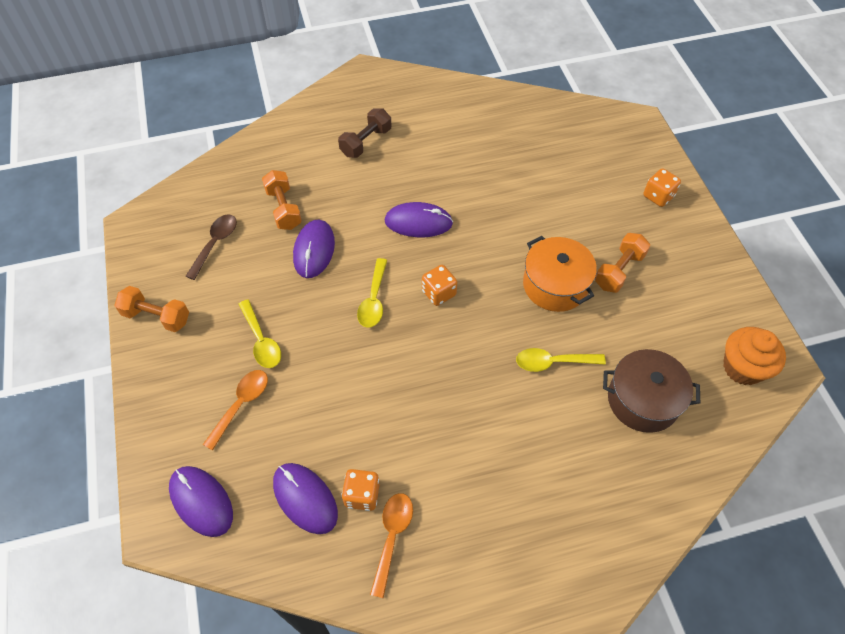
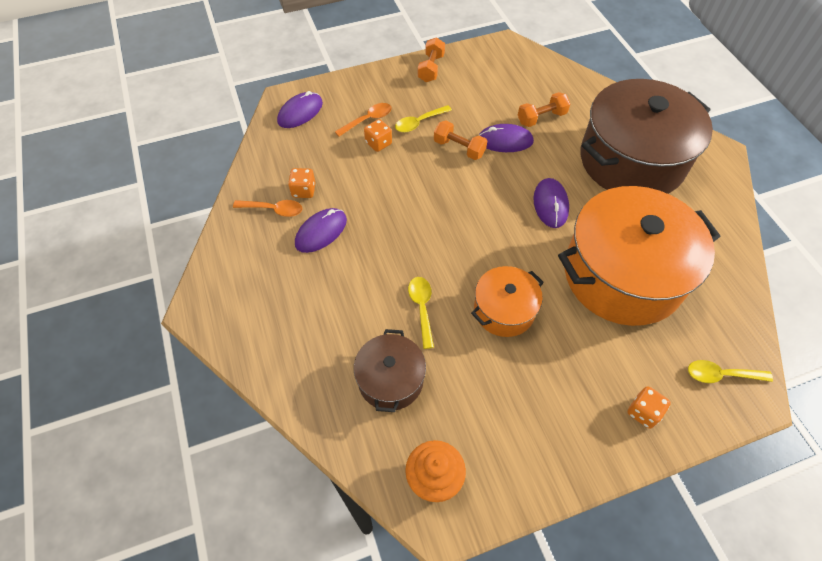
camera: 85 degrees right, 0 degrees up
brown spoon [185,214,237,280] -> none
orange spoon [203,370,268,451] -> orange spoon turned 60 degrees counterclockwise [335,103,391,137]
purple mouse [273,463,338,534] -> purple mouse moved to [295,208,347,253]
brown dumbbell [338,108,392,158] -> brown pot [581,79,713,194]
yellow spoon [357,258,387,328] -> yellow spoon moved to [688,360,773,383]
orange dice [422,265,457,306] -> orange dice moved to [364,119,392,152]
orange dumbbell [595,233,650,293] -> orange dumbbell moved to [434,121,487,160]
none -> orange pot [558,186,721,326]

